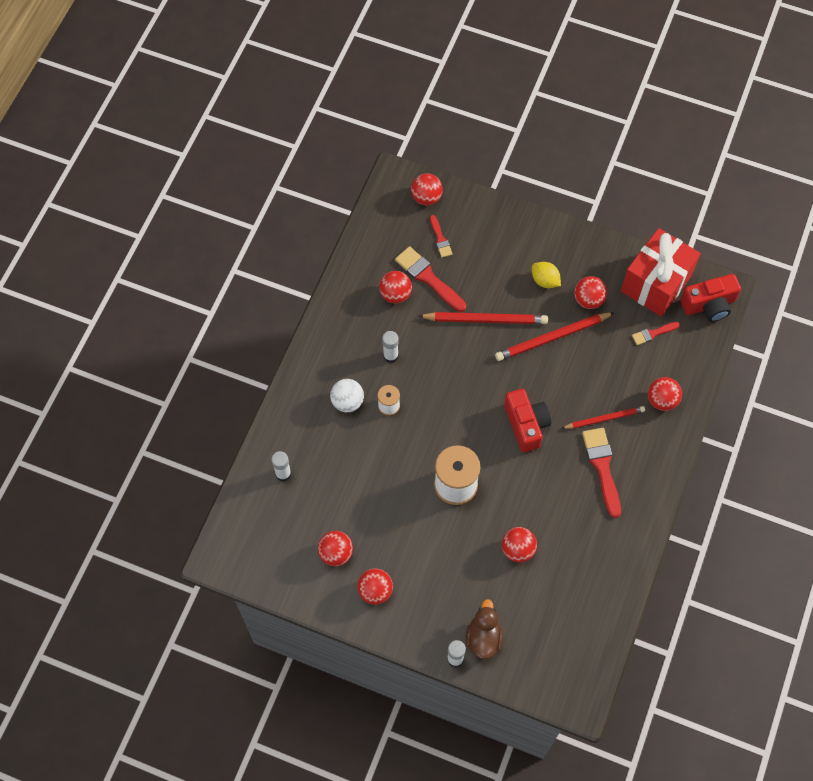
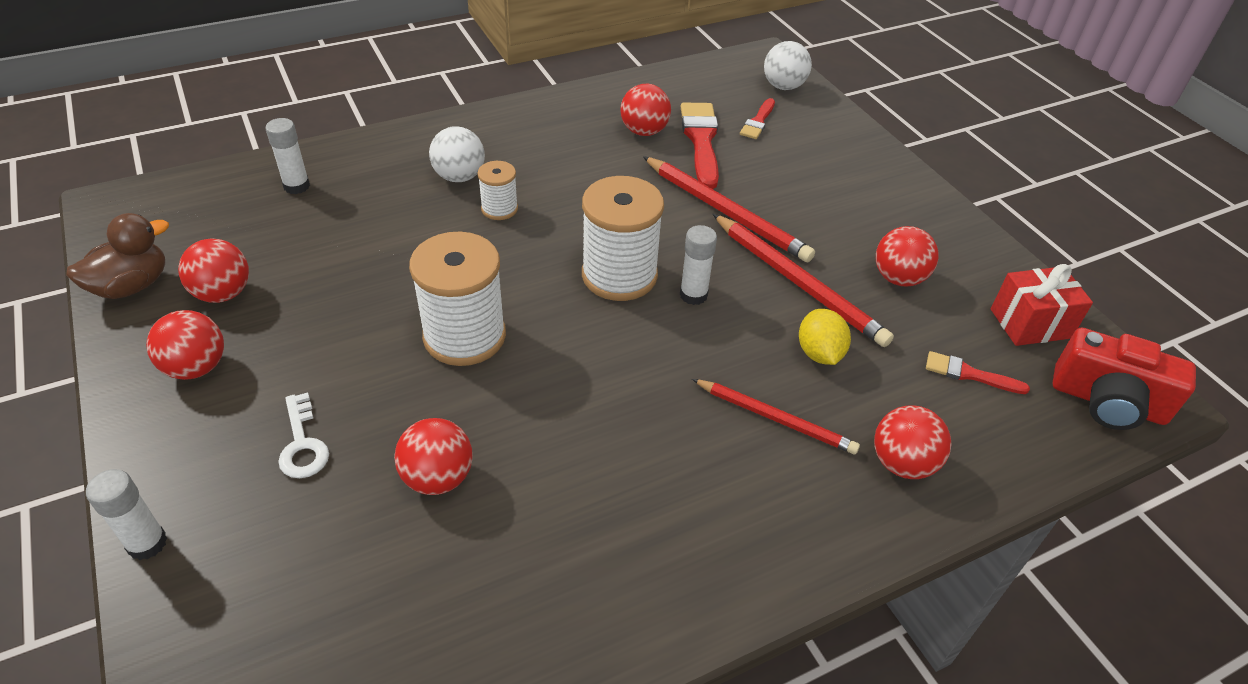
camera: 40 degrees right, 20 degrees down
white glue stick [382,331,399,363] -> white glue stick moved to [680,225,717,305]
red ball [411,173,443,205] -> white ball [764,41,812,90]
brown duck [466,599,503,659] -> brown duck moved to [66,213,169,299]
red pencil [495,312,615,361] -> red pencil turned 150 degrees counterclockwise [713,214,894,347]
red camera [504,389,551,452] -> none
yellow lemon [532,262,561,288] -> yellow lemon moved to [799,309,851,365]
red brush [582,428,621,518] -> none
red gift [621,228,701,317] -> red gift [991,264,1093,346], size x0.56
none -> white key [278,393,329,478]
none -> white spool [582,176,664,301]

